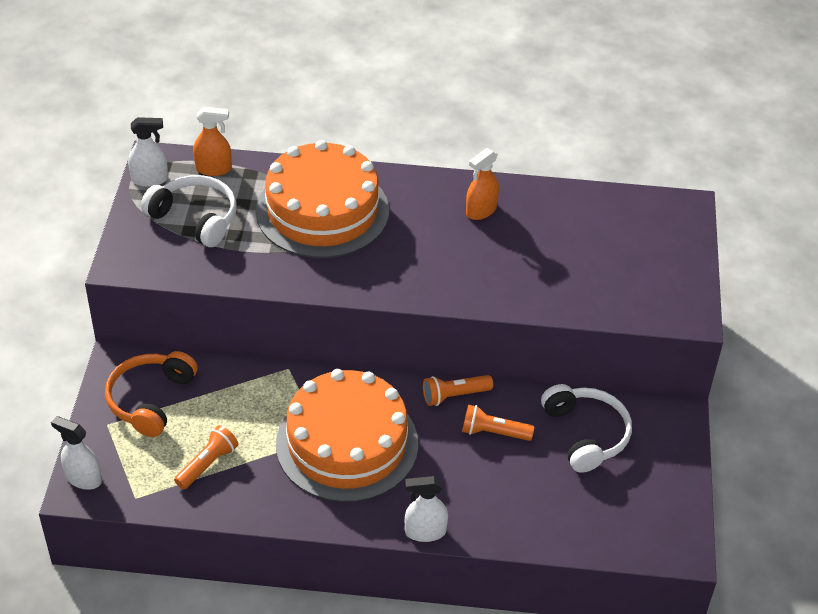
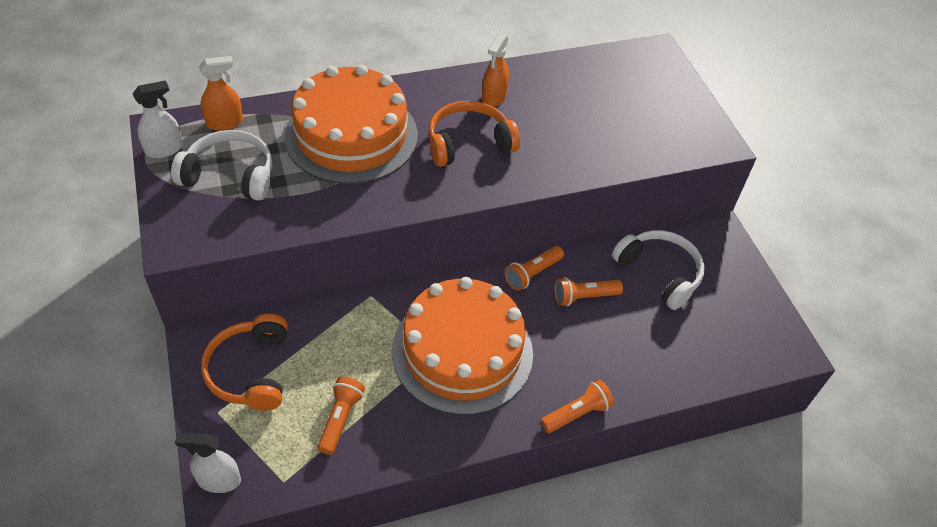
camera: 25 degrees left, 5 degrees up
white spray bottle [405,476,448,542] -> orange flashlight [541,380,614,433]
none -> orange headphones [428,101,520,167]

